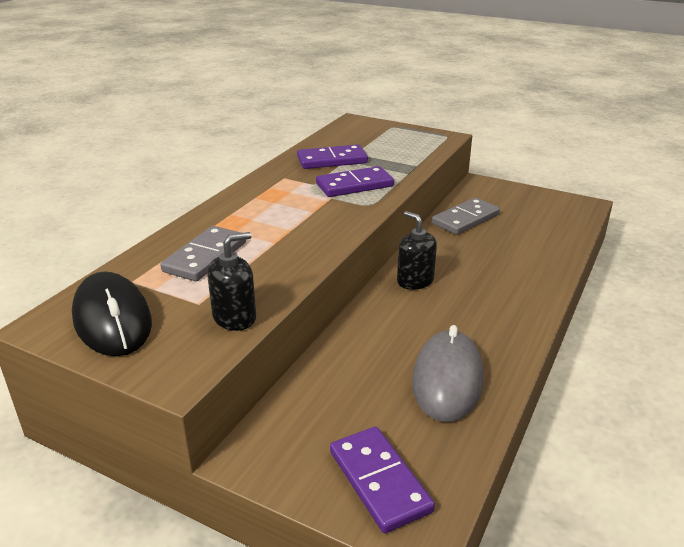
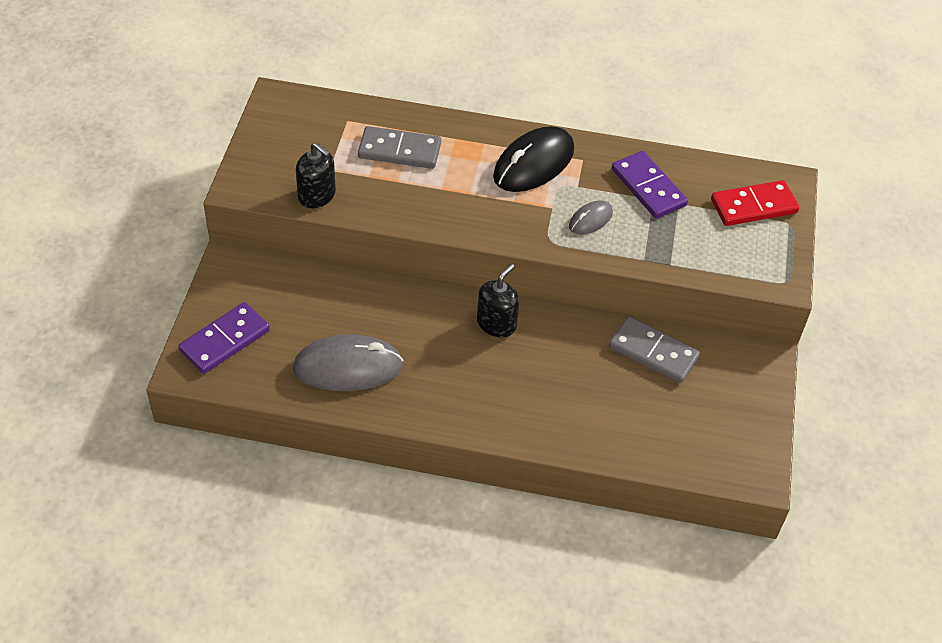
camera: 70 degrees right, 20 degrees up
black mouse [72,271,152,356] -> black mouse moved to [493,127,574,192]
purple domino [316,166,394,197] -> grey mouse [569,201,613,235]
none -> red domino [711,180,799,226]

